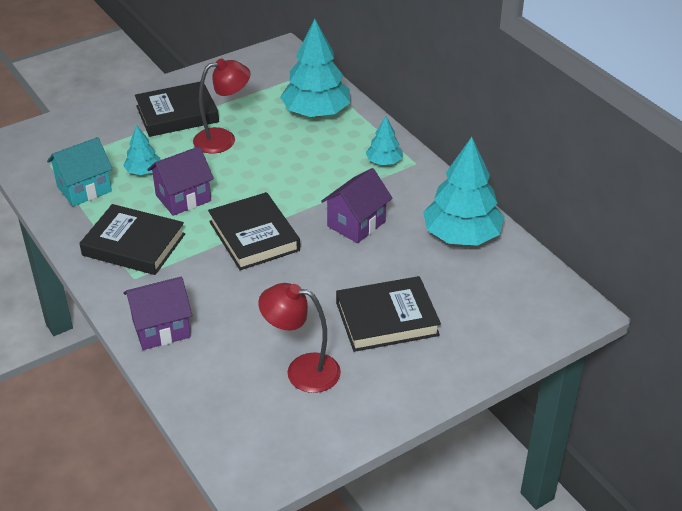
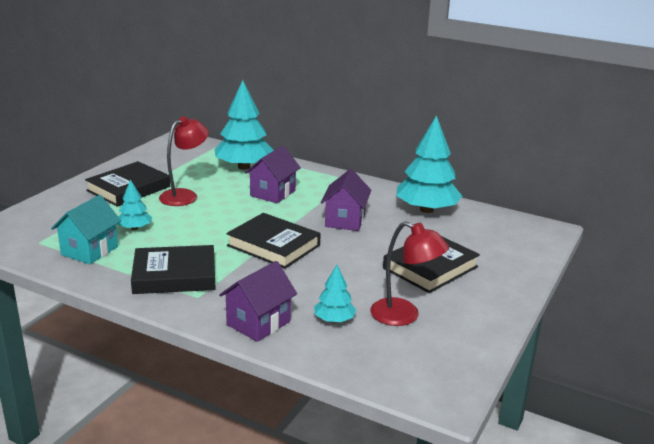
camera: 30 degrees left, 15 degrees down
purple house [147,146,214,216] -> purple house moved to [245,146,301,203]
red lamp [258,283,341,393] -> red lamp turned 135 degrees counterclockwise [370,221,449,326]
turquoise tree [366,116,403,165] -> turquoise tree moved to [314,265,356,323]

